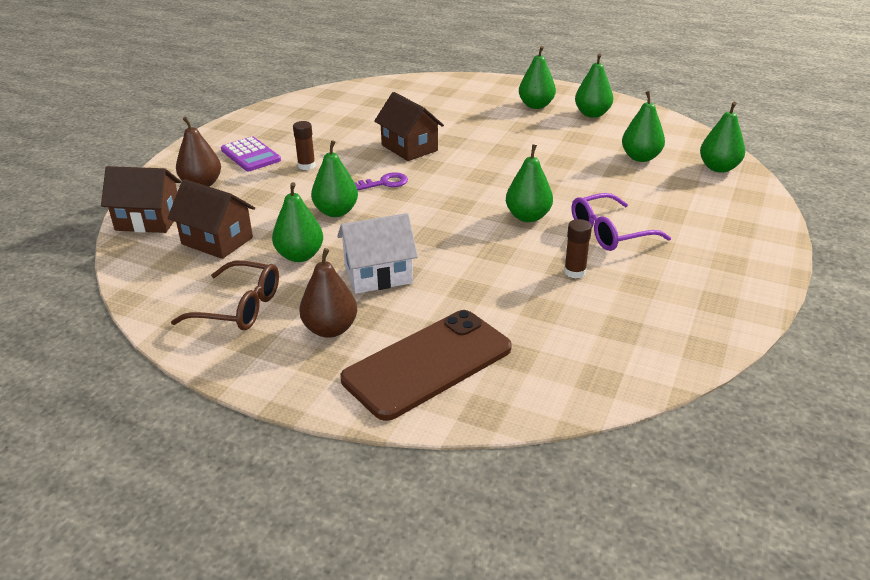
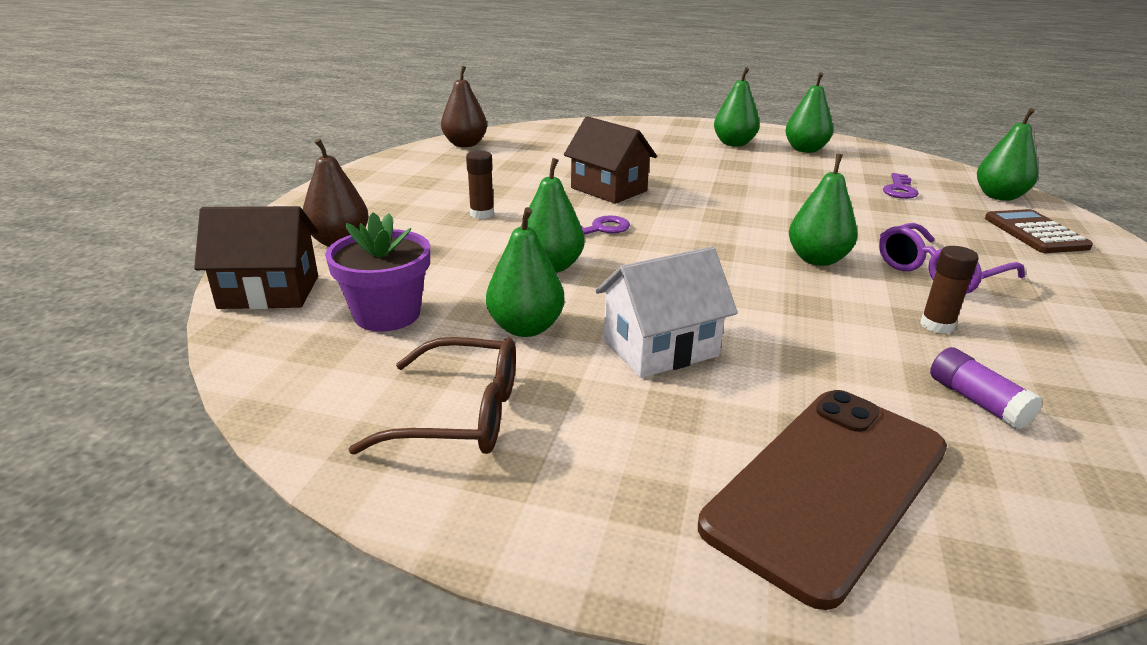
camera: 10 degrees left, 5 degrees down
brown house [168,179,255,259] -> purple flower pot [325,212,430,332]
purple calculator [221,137,281,171] -> none
brown pear [299,248,357,338] -> brown pear moved to [441,66,487,147]
green pear [622,91,665,162] -> purple key [883,173,919,199]
none -> purple glue stick [930,347,1043,430]
none -> brown calculator [985,209,1093,253]

